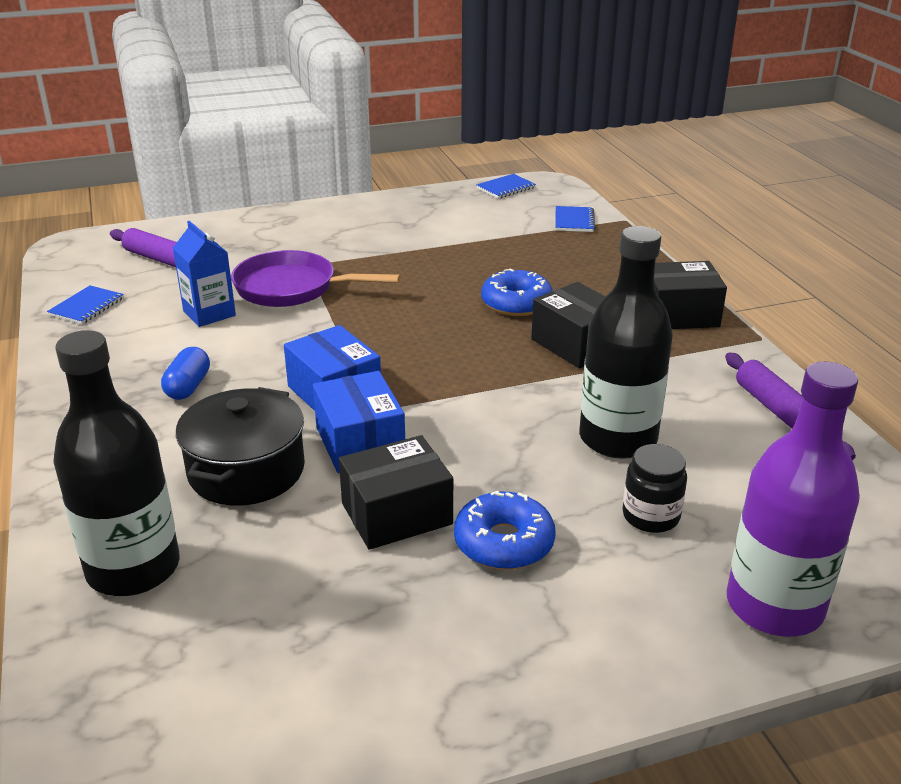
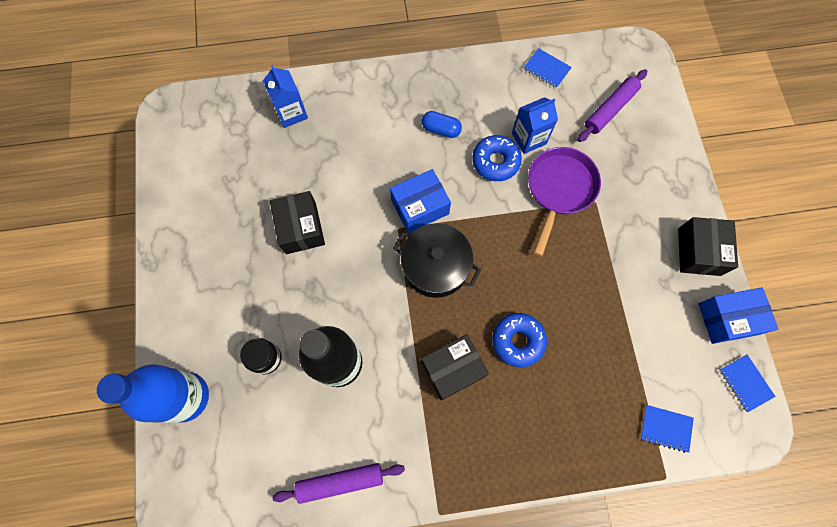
camera: 100 degrees right, 40 degrees up
black bottle [53,330,180,596] -> blue carton [263,65,308,128]
black pot [176,387,305,506] -> black pot moved to [393,224,481,298]
blue box [313,371,405,473] -> blue box moved to [698,287,778,344]
blue donut [454,491,556,570] -> blue donut moved to [472,135,522,181]
black box [654,261,727,329] -> black box moved to [678,217,738,276]
purple bottle [727,361,860,637] -> blue bottle [97,364,209,423]

